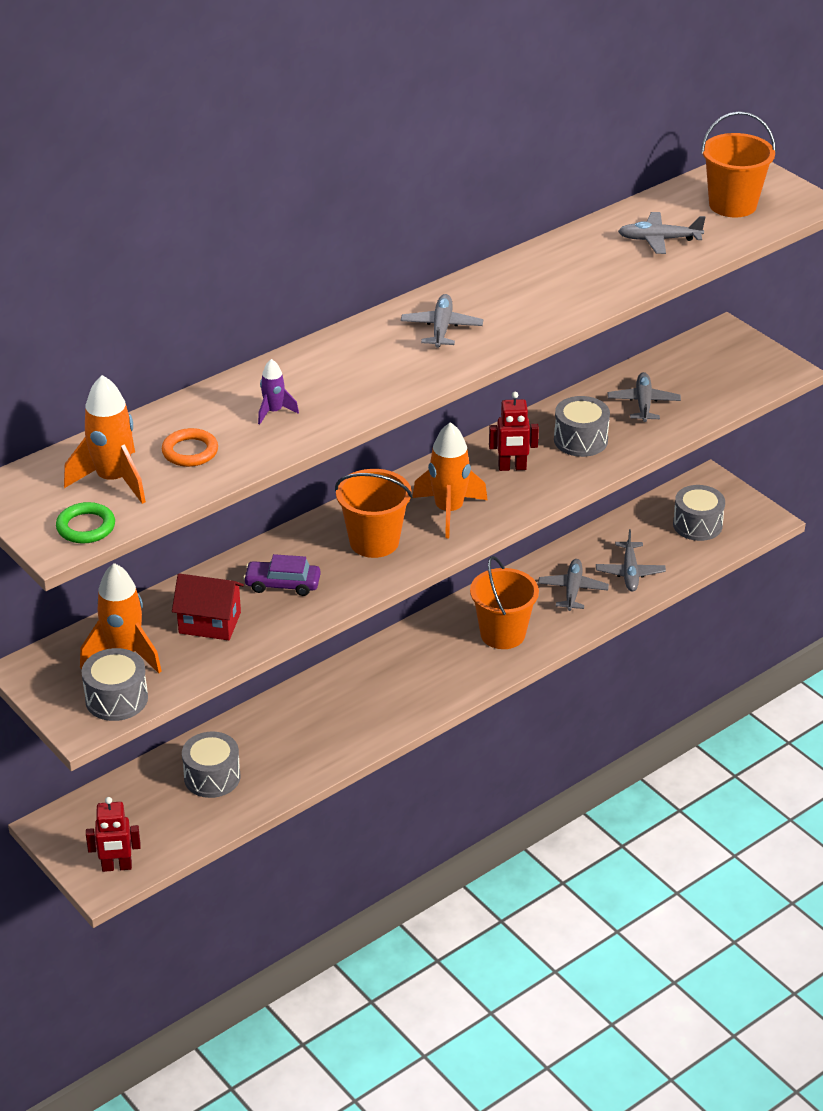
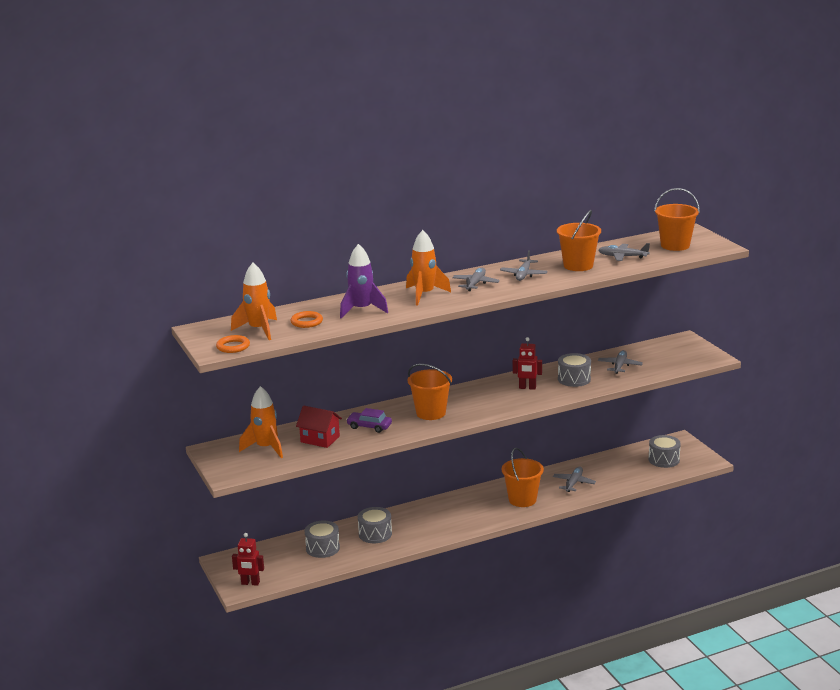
camera: 15 degrees right, 15 degrees down
green ring [56,502,115,544] -> orange ring [216,335,250,353]
grey drum [81,648,148,721] -> grey drum moved to [358,507,392,543]
purple rocket [258,359,299,425] -> purple rocket [340,244,388,319], size x1.91
orange rocket [412,422,488,538] -> orange rocket moved to [406,230,451,306]
grey plane [596,529,666,591] -> grey plane moved to [500,250,548,281]
none -> orange bucket [557,210,601,271]

